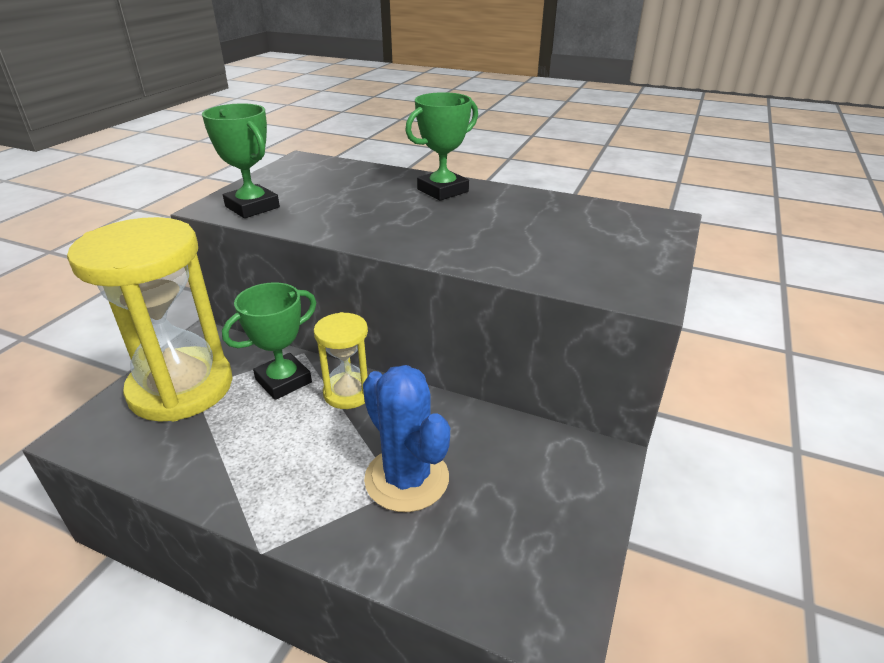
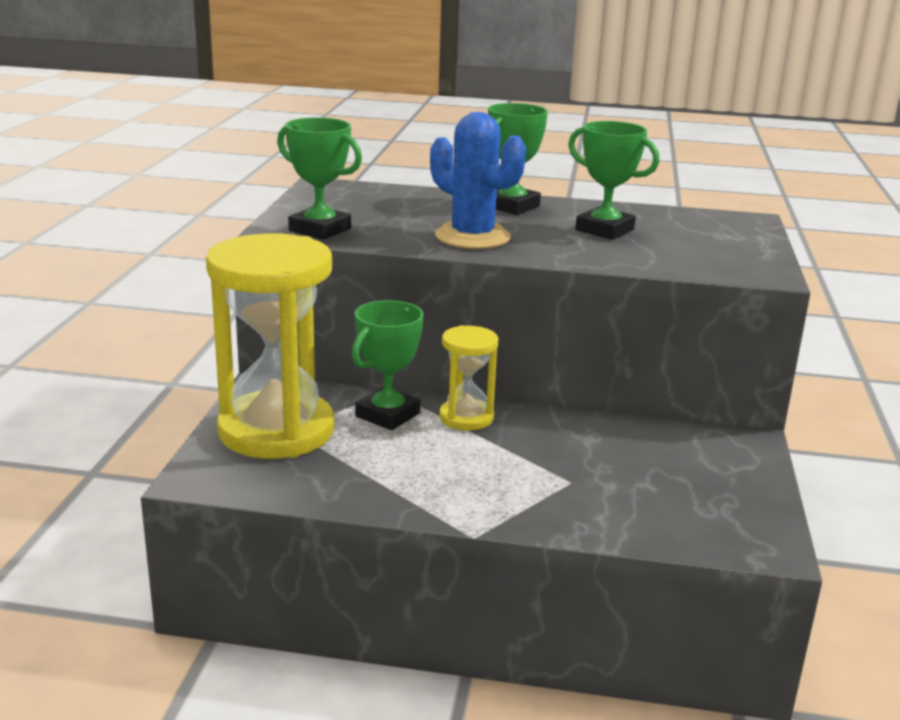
camera: 15 degrees left, 10 degrees down
blue cactus [363,365,450,512] -> blue cactus moved to [430,112,526,249]
none -> green trophy [568,121,659,240]

